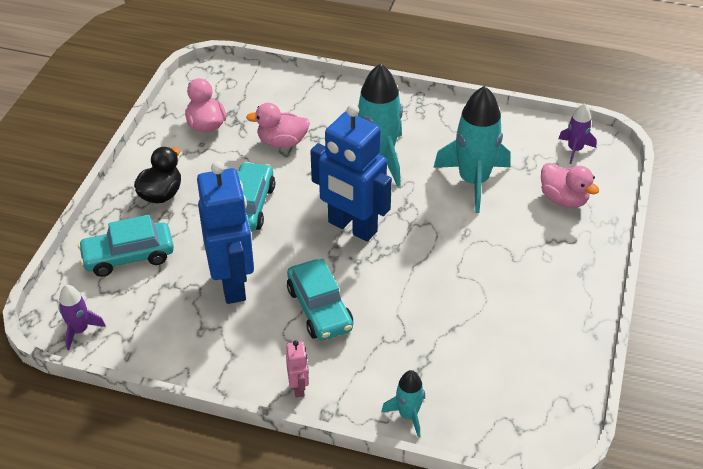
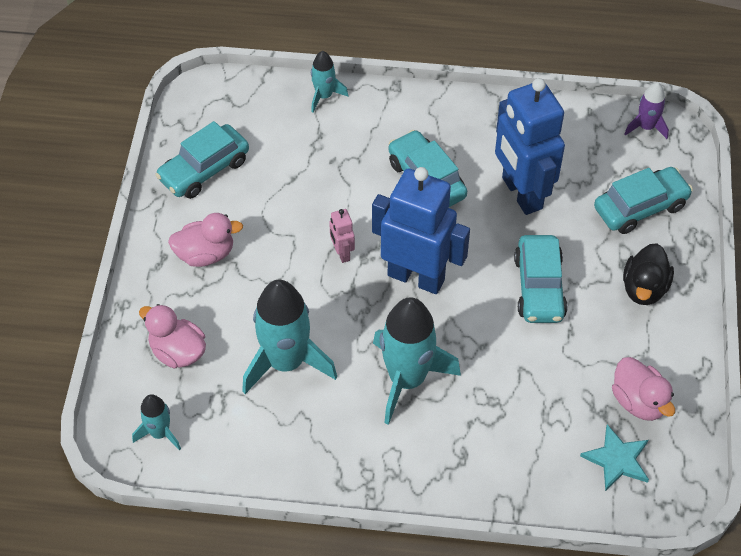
camera: 170 degrees right, 10 degrees up
pink duck [246,103,310,148] -> pink duck moved to [168,213,243,267]
pink robot [286,340,309,397] -> pink robot moved to [329,209,355,263]
purple rocket [558,103,597,164] -> turquoise rocket [132,394,181,451]
none -> turquoise car [155,121,249,199]
none -> turquoise star [580,424,649,491]

